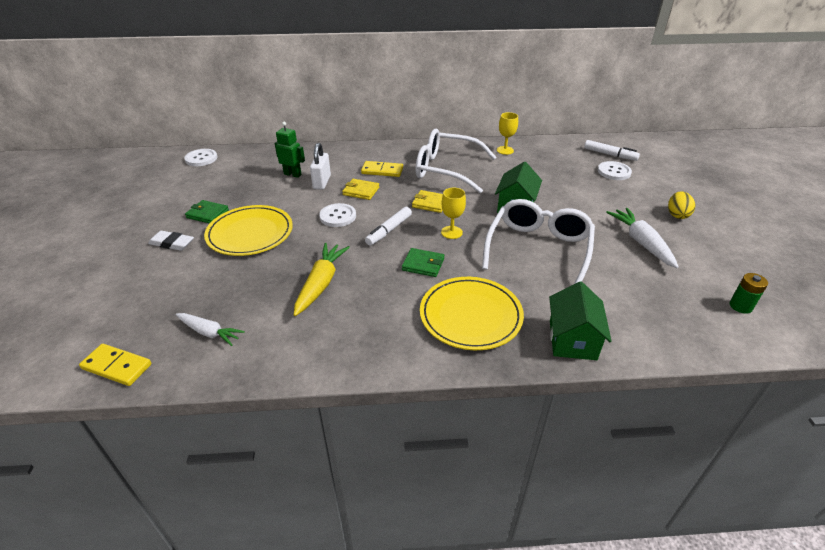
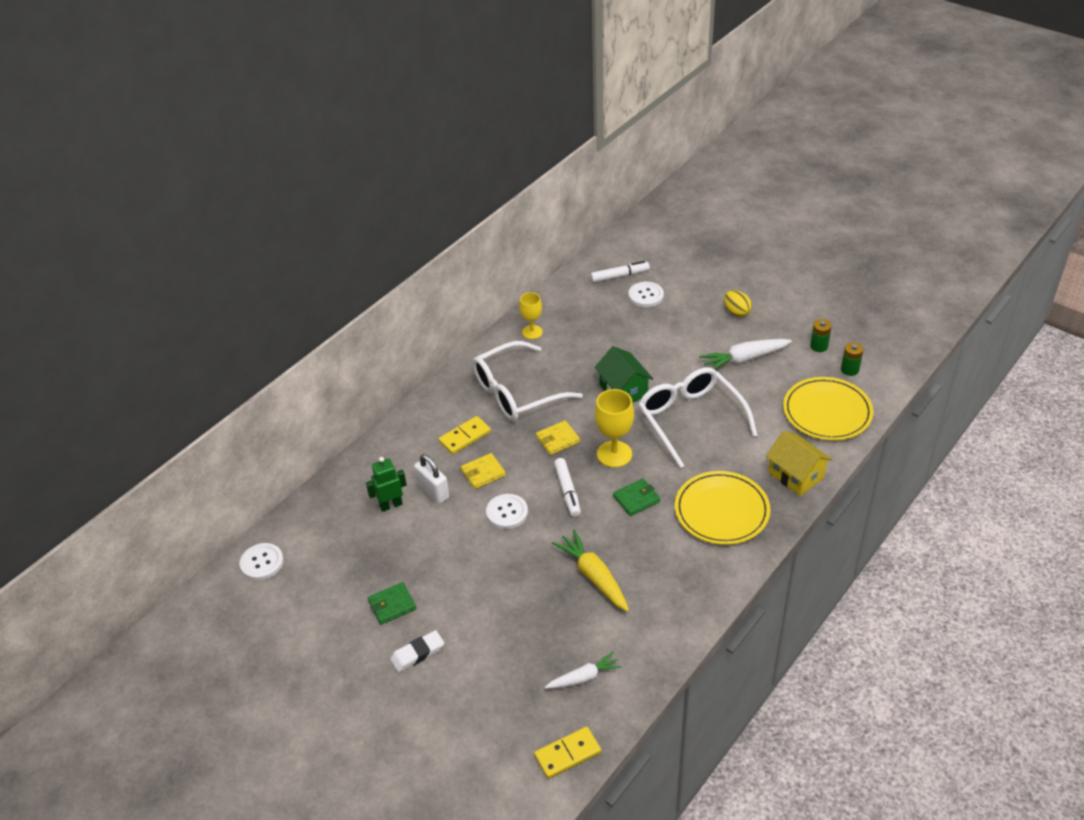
camera: 45 degrees left, 5 degrees up
yellow plate [204,205,293,256] -> yellow plate moved to [783,377,873,441]
yellow goblet [441,187,466,239] -> yellow goblet [595,389,634,468], size x1.55
green house [549,281,612,360] -> yellow house [766,431,832,496]
white carrot [606,208,679,268] -> white carrot turned 45 degrees counterclockwise [699,339,792,369]
none -> green battery [810,319,832,352]

